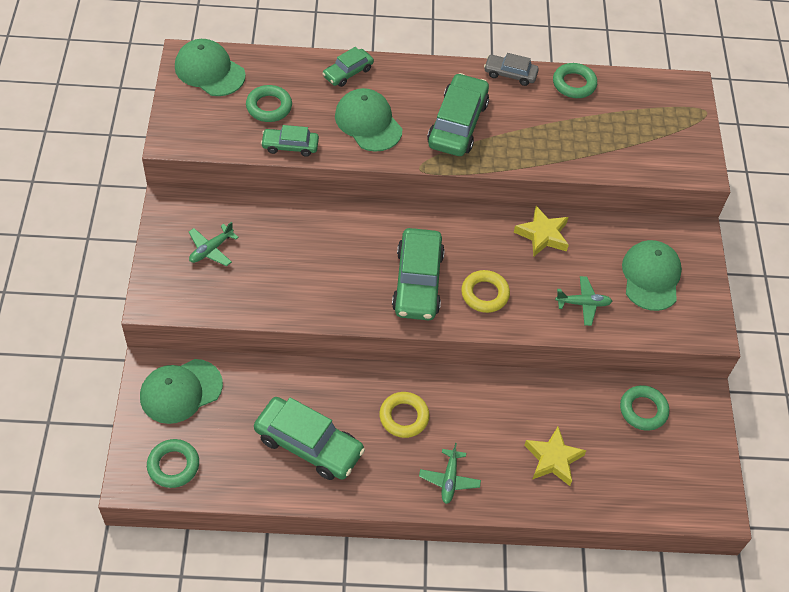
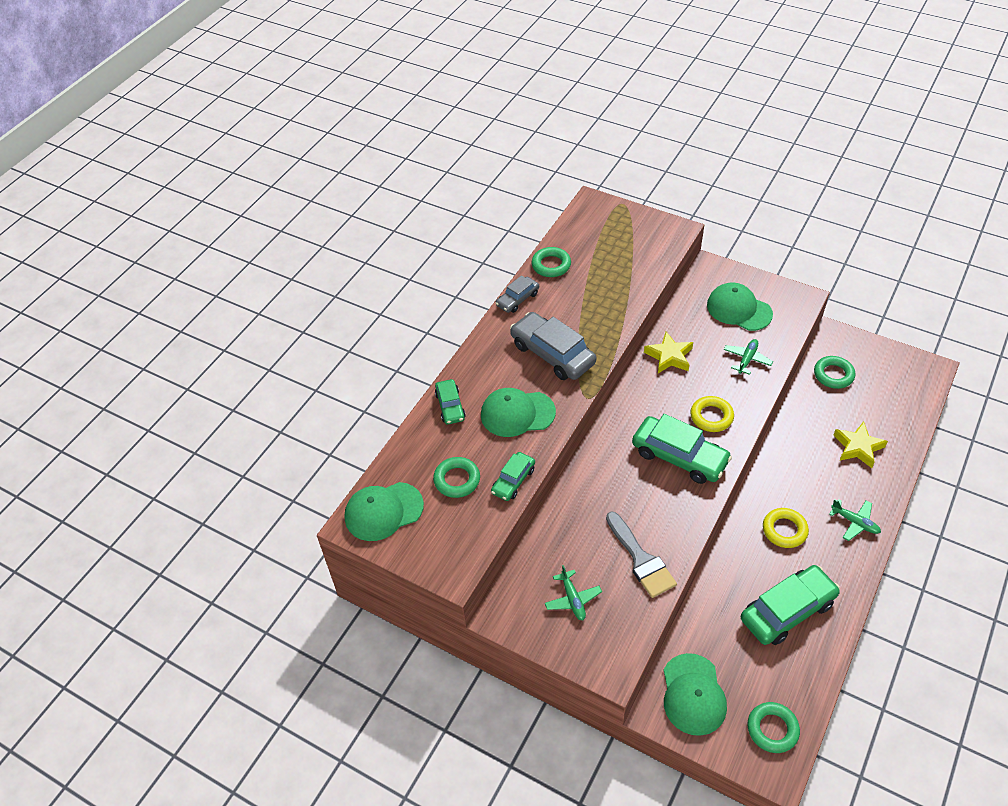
camera: 55 degrees left, 5 degrees down
green car [427,73,489,156] -> grey car [510,312,596,380]
none -> grey brush [606,511,677,598]

